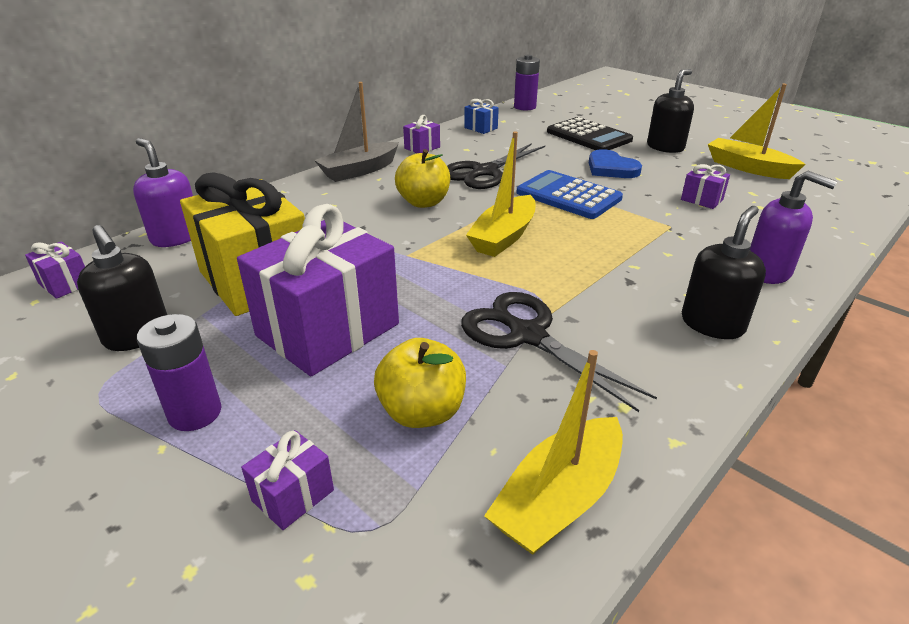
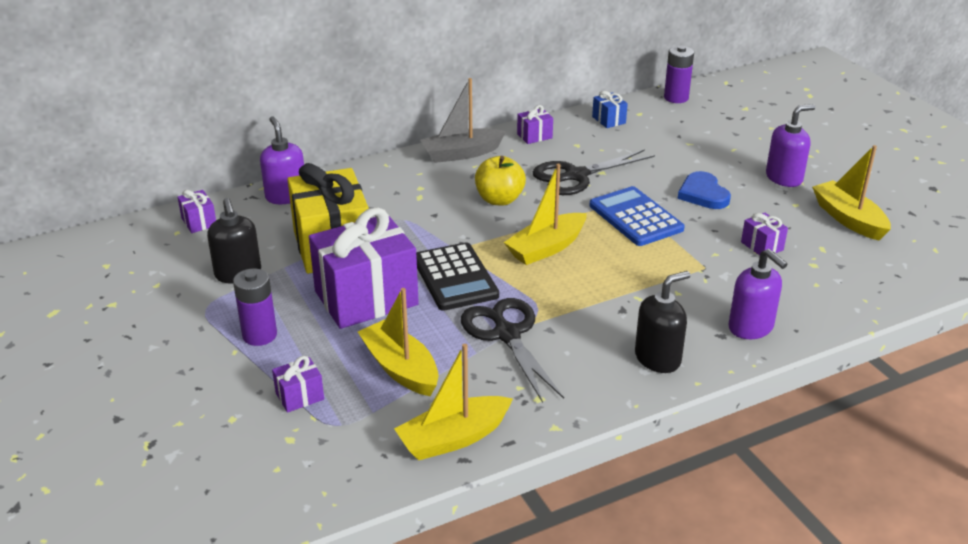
camera: 20 degrees right, 0 degrees up
yellow apple [374,338,466,428] -> yellow boat [358,288,439,396]
black calculator [547,117,633,150] -> black calculator moved to [416,242,499,311]
black soap dispenser [647,69,694,153] -> purple soap dispenser [766,104,815,187]

